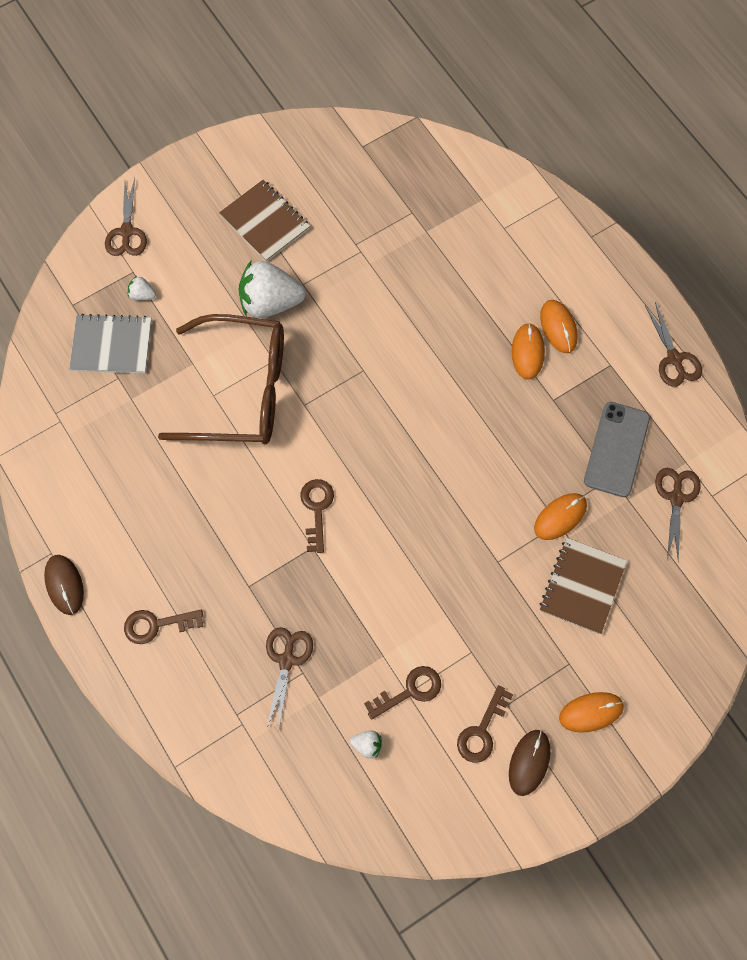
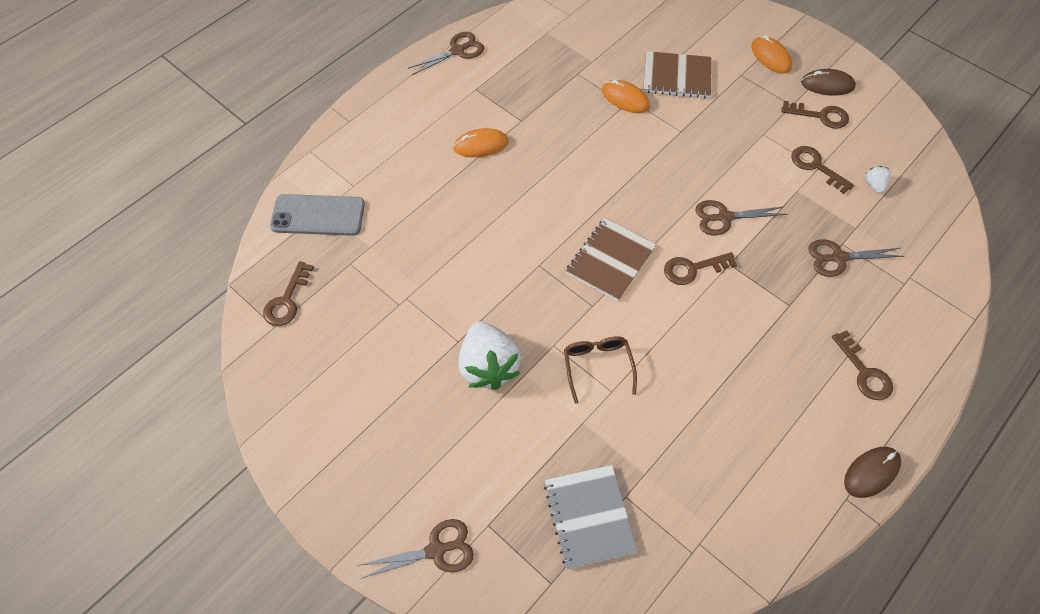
camera: 105 degrees left, 10 degrees down
white strawberry [128,276,156,301] -> none
brown glasses [158,314,284,445] -> brown glasses [564,336,637,404], size x0.47
brown notebook [219,180,310,262] -> brown notebook moved to [566,218,656,301]
orange mouse [540,300,578,353] -> none
grey phone [584,402,650,497] -> grey phone moved to [270,194,365,236]
brown scissors [655,468,701,562] -> brown scissors moved to [695,200,788,235]
none -> brown key [263,261,314,326]

